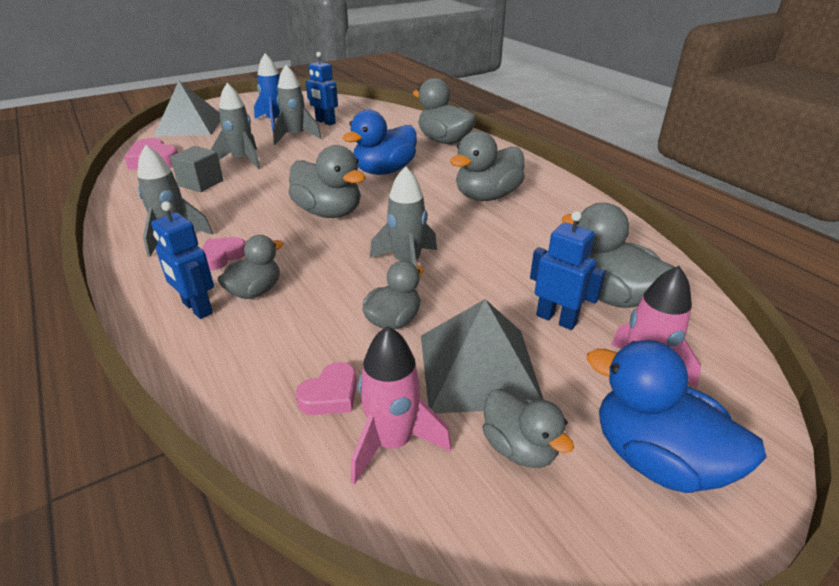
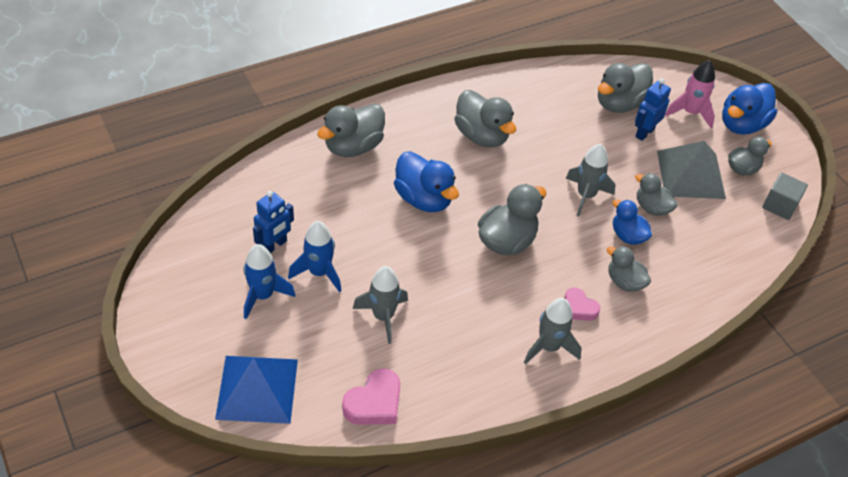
camera: 90 degrees left, 15 degrees up
blue robot [151,201,214,319] -> none
grey pyramid [154,81,220,136] -> blue pyramid [215,356,298,424]
grey cube [170,146,223,192] -> grey cube moved to [762,172,808,220]
grey rocket [273,65,322,145] -> blue rocket [288,221,341,292]
pink heart [296,362,357,415] -> none
pink rocket [351,326,451,485] -> none
none -> blue duck [613,200,652,245]

